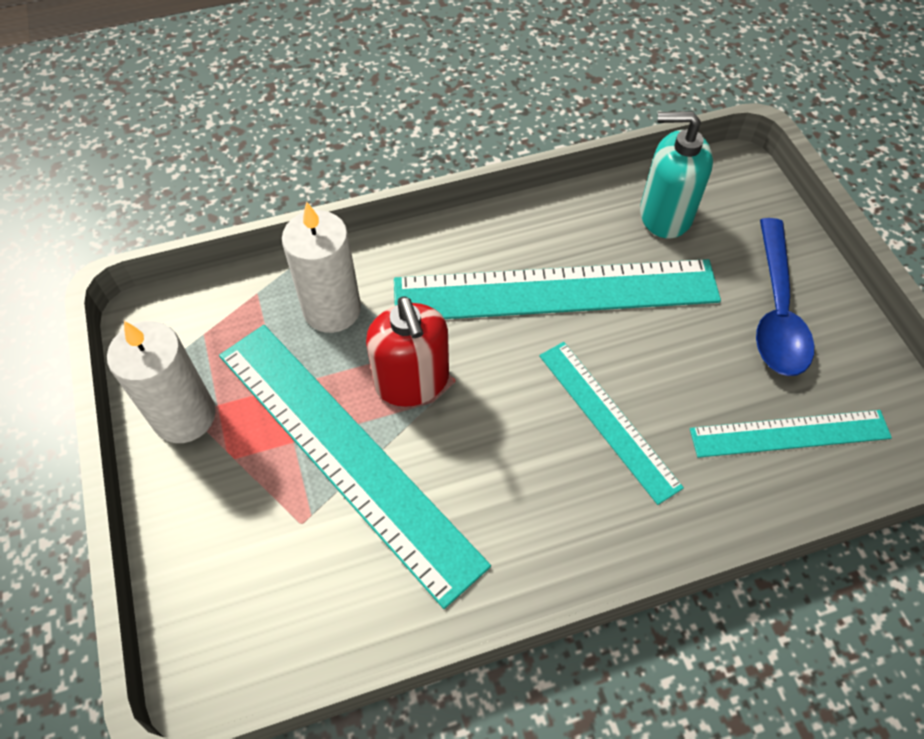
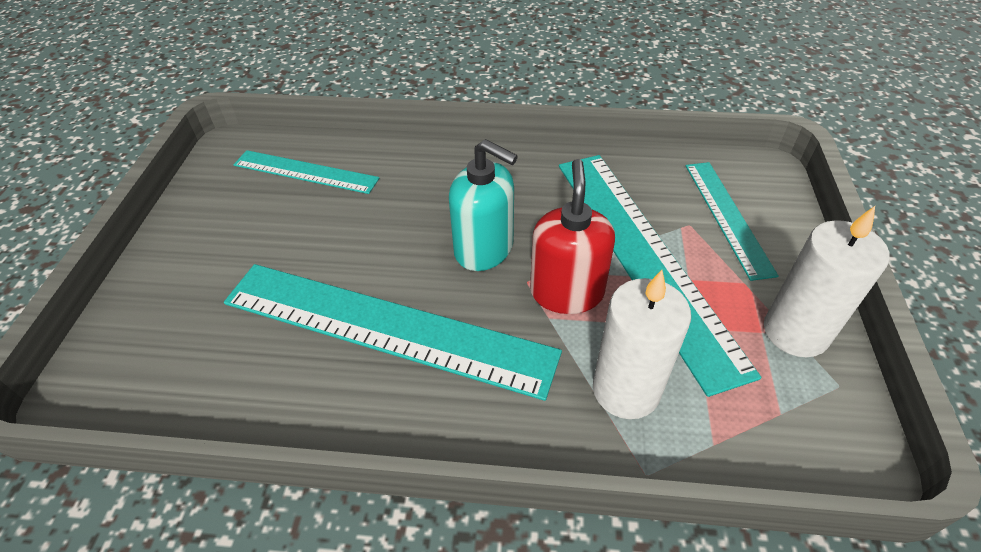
camera: 155 degrees left, 10 degrees down
turquoise ruler [539,342,684,505] -> turquoise ruler moved to [686,162,779,281]
turquoise soap dispenser [640,111,713,238] -> turquoise soap dispenser moved to [449,139,518,271]
blue spoon [756,218,814,376] -> none

